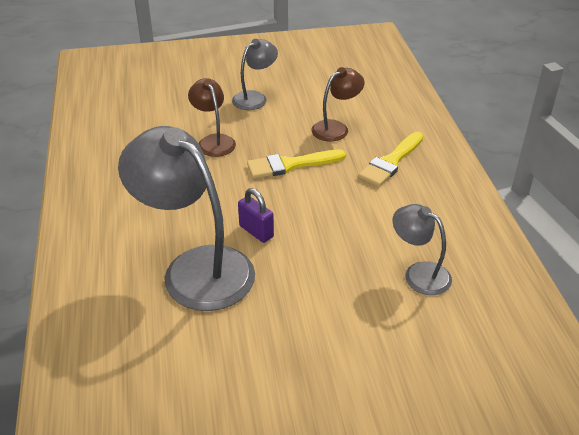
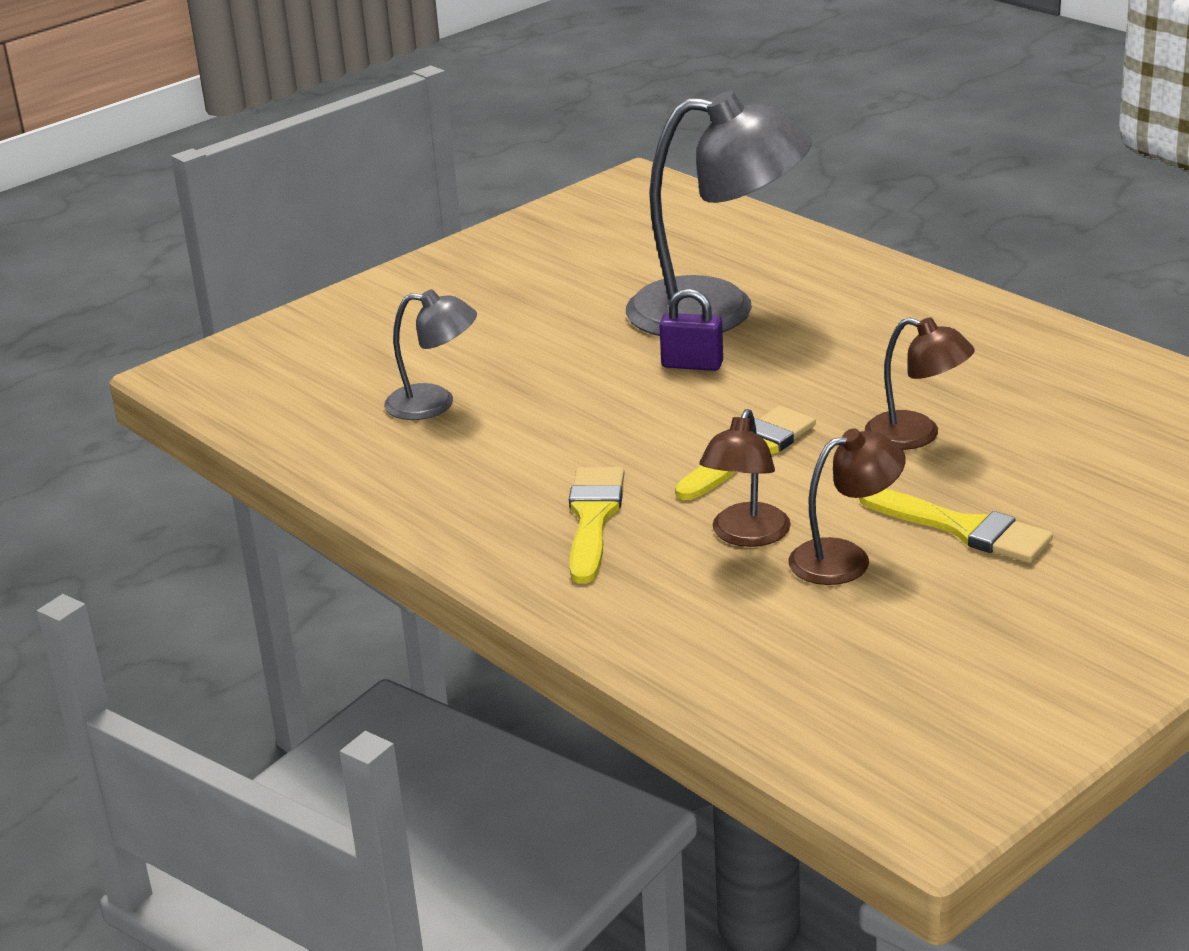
camera: 150 degrees right, 10 degrees down
grey lamp [232,39,278,110] -> yellow brush [859,489,1053,563]
none -> brown lamp [788,428,906,585]

